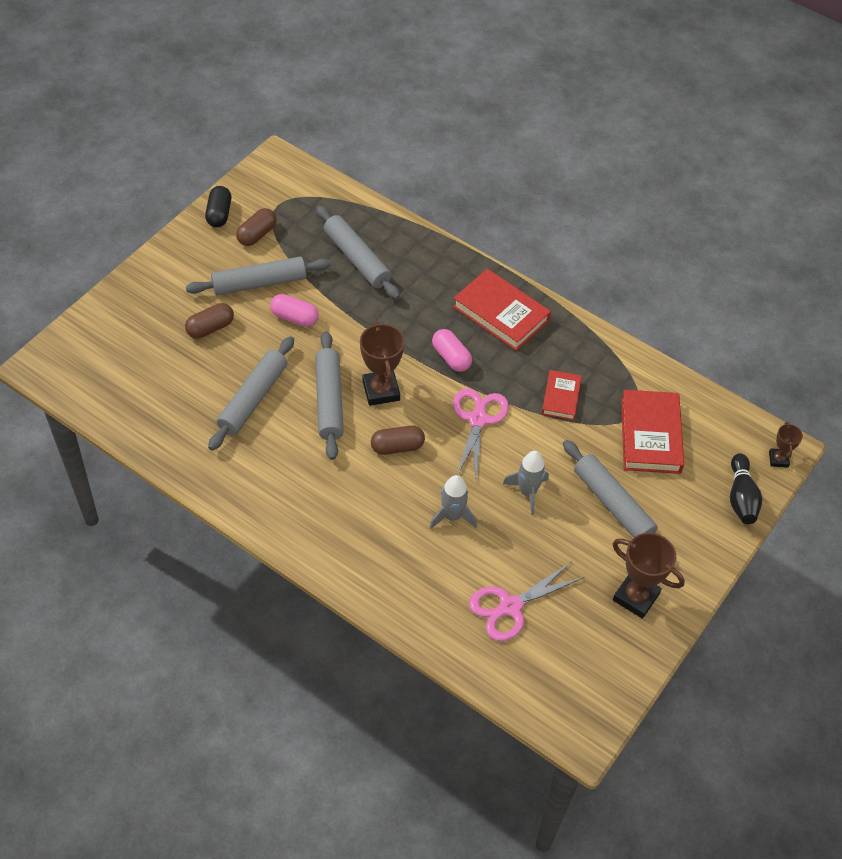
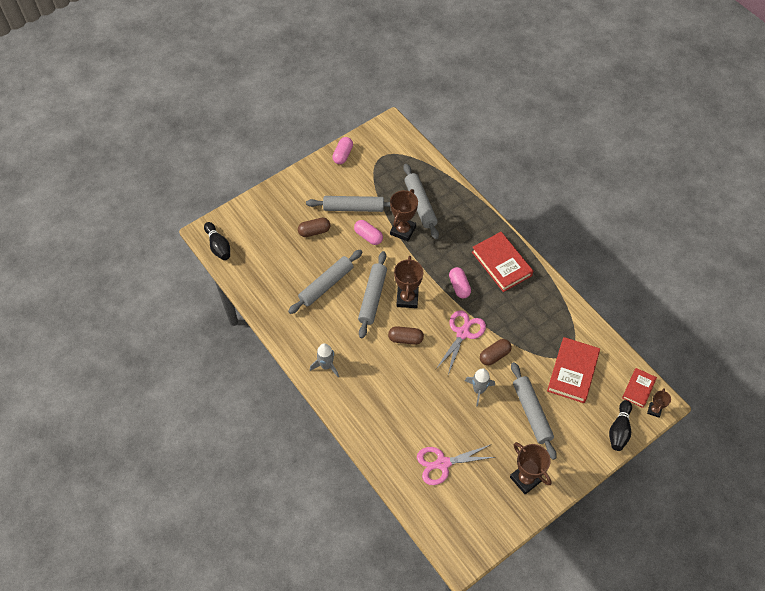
camera: 20 degrees right, 5 degrees up
black capsule [205,186,231,227] -> pink capsule [332,137,353,164]
brown capsule [236,208,277,246] -> brown capsule moved to [480,339,512,366]
grey rocket [429,475,477,530] -> grey rocket moved to [310,343,339,377]
red book [542,370,582,420] -> red book moved to [622,368,657,408]
none -> black bowling pin [204,222,230,260]
none -> brown trophy [390,189,418,242]

